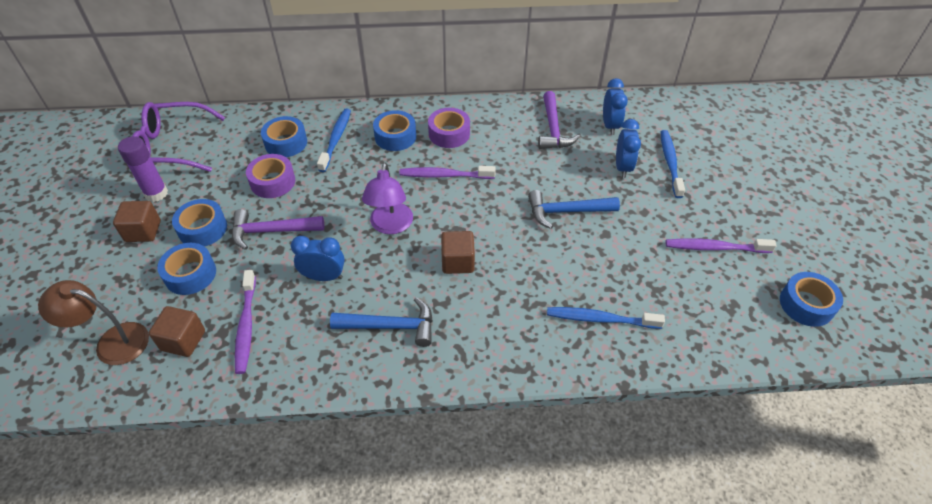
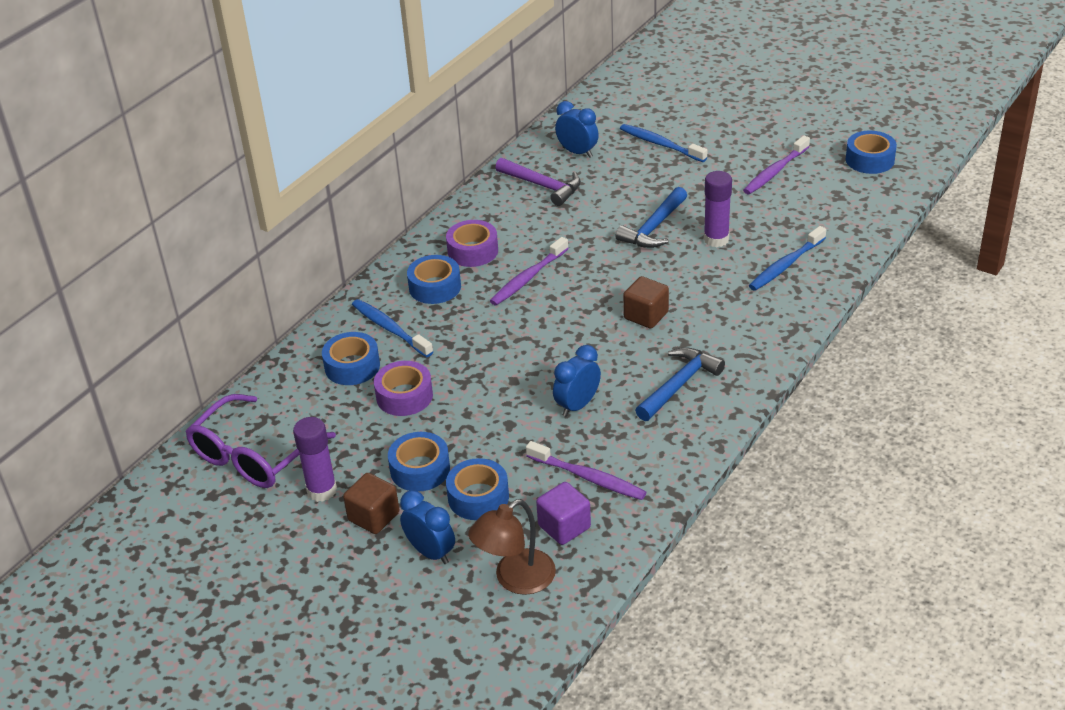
camera: 50 degrees left, 10 degrees down
brown cube [149,306,205,357] -> purple cube [536,482,591,545]
purple hammer [232,209,324,250] -> none
purple lamp [362,163,413,234] -> none
blue clock [616,119,641,178] -> blue clock moved to [400,490,455,564]
none -> purple glue stick [704,171,732,247]

